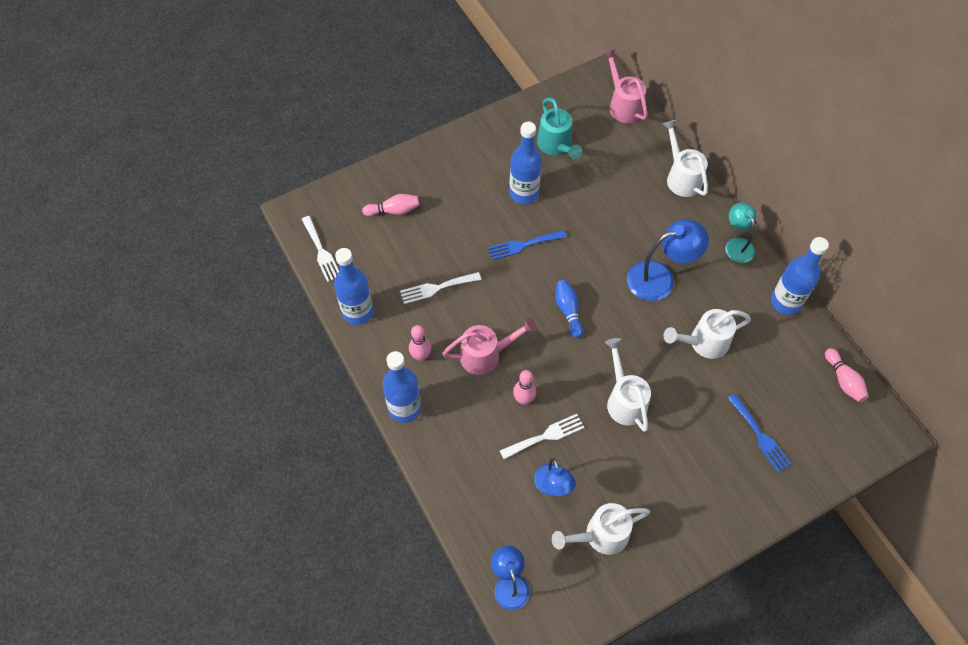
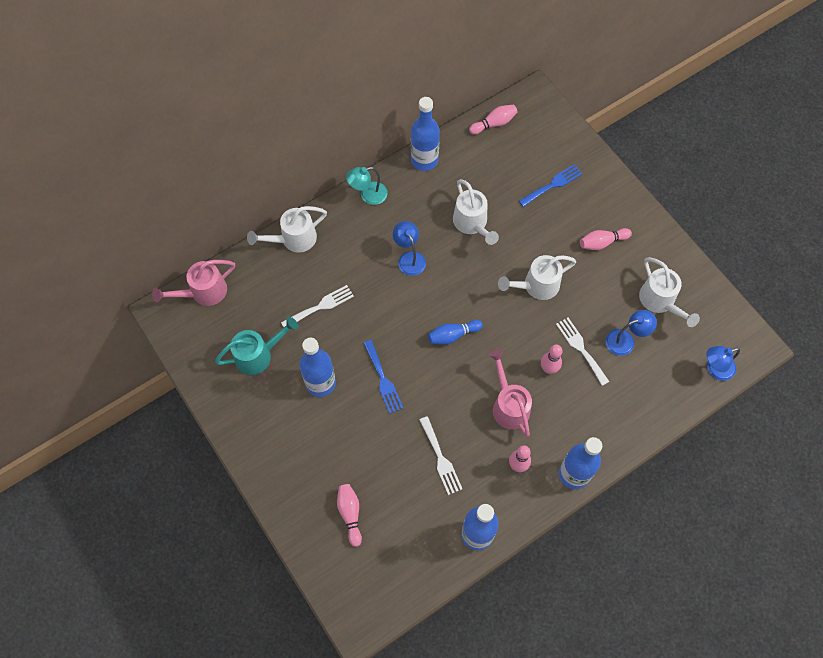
camera: 95 degrees left, 5 degrees up
white fork [302,216,339,282] -> white fork moved to [281,285,354,327]
blue lamp [627,220,709,301] -> blue lamp [393,221,426,276], size x0.64
none -> pink bowling pin [580,228,632,250]

